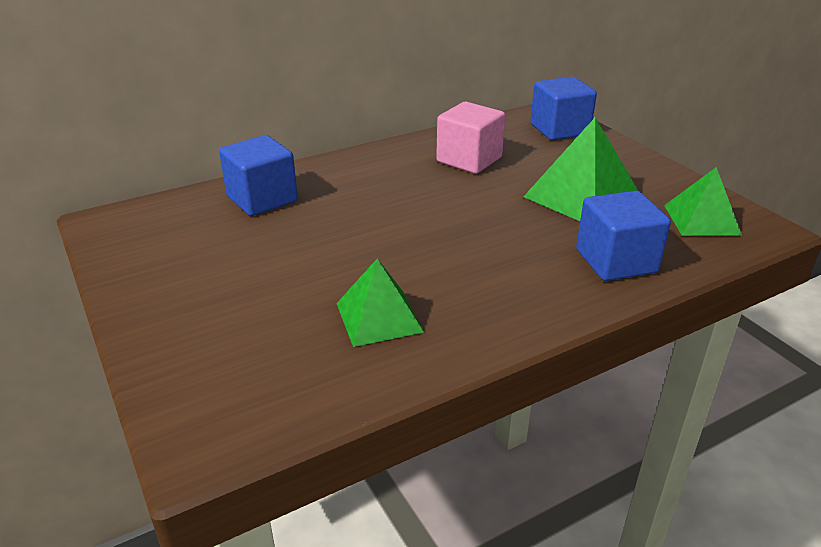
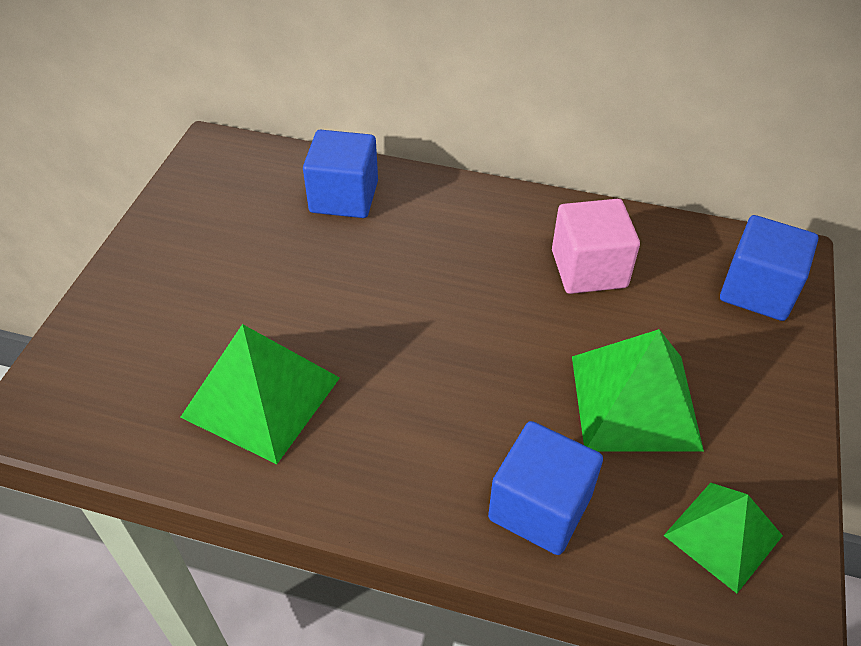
camera: 45 degrees right, 15 degrees up
green pyramid [336,259,424,347] -> green pyramid [180,324,340,464], size x1.52

